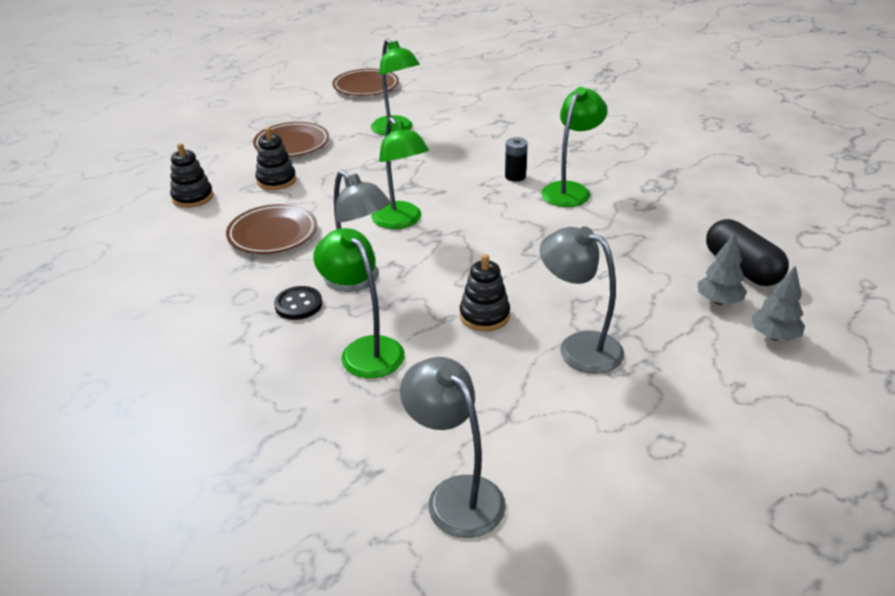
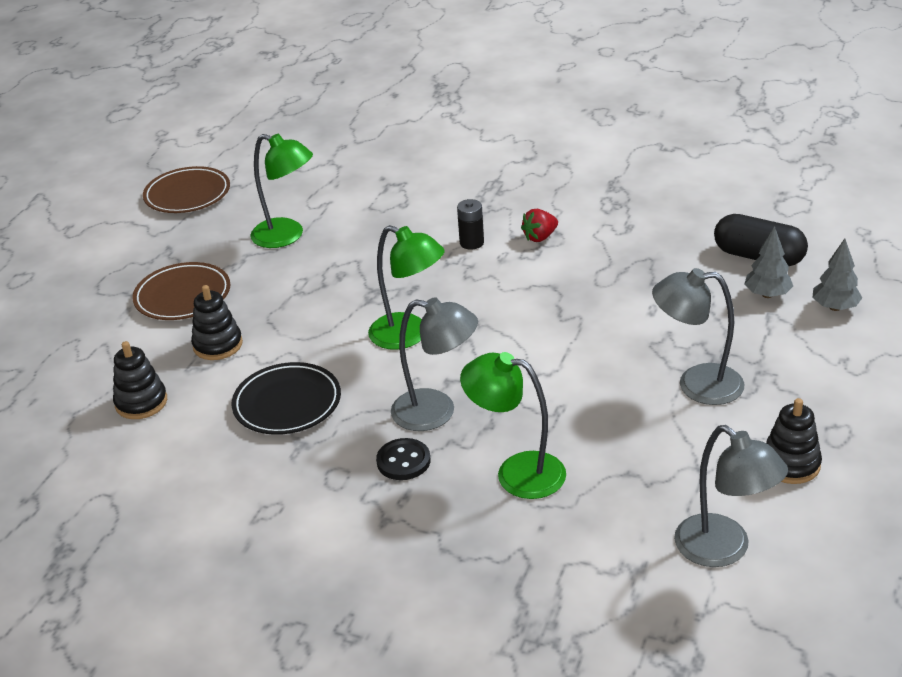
camera: 30 degrees left, 0 degrees up
brown plate [226,204,317,254] -> black plate [231,362,341,435]
grey lamp [400,357,506,538] -> grey lamp turned 150 degrees counterclockwise [674,425,788,567]
black stacking toy [460,254,510,331] -> black stacking toy moved to [766,398,822,484]
green lamp [541,87,608,207] -> red strawberry [521,209,558,242]

